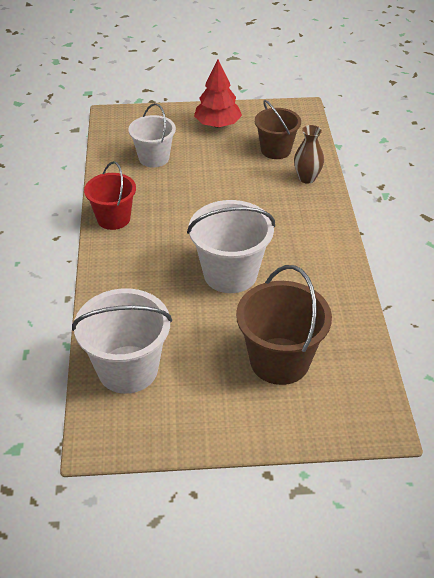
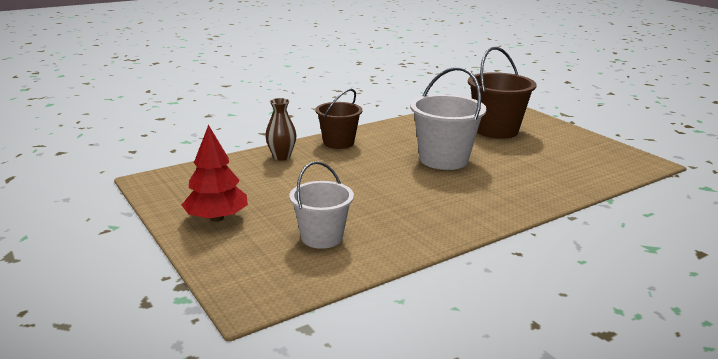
camera: 120 degrees left, 20 degrees down
white bucket [72,288,172,394] -> none
red bucket [84,161,136,230] -> none
brown bucket [255,100,301,159] -> brown bucket moved to [315,89,362,149]

